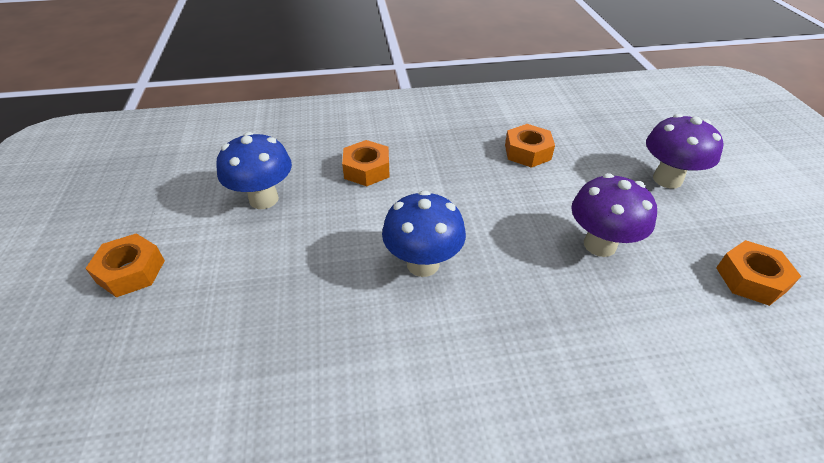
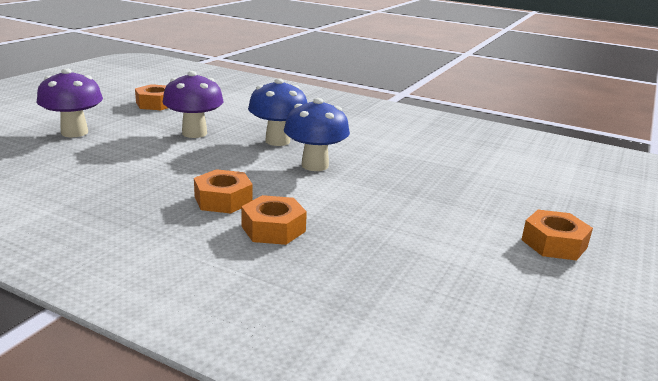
camera: 145 degrees left, 20 degrees down
blue mushroom [216,132,292,209] -> blue mushroom moved to [248,78,307,146]
orange nut [505,124,555,168] -> orange nut moved to [194,169,253,214]

